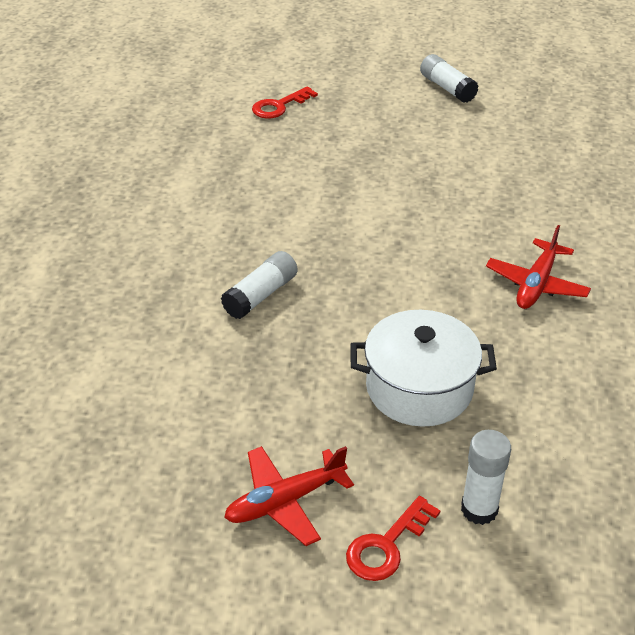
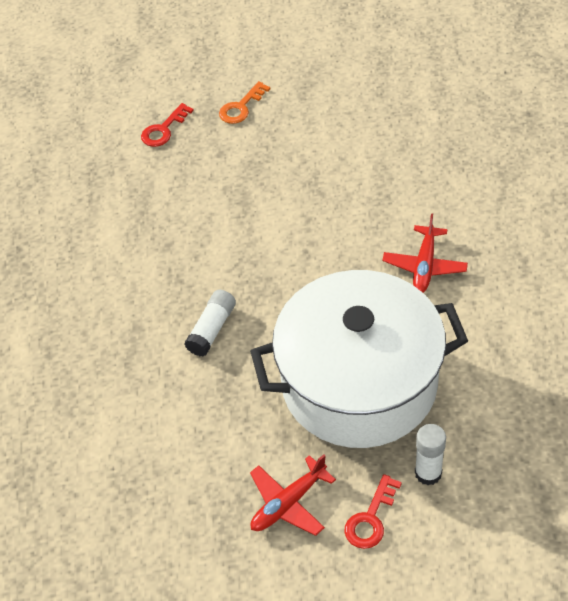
camera: 10 degrees left, 10 degrees up
white pot [351,310,497,427] -> white pot [250,270,468,448], size x1.87
white glue stick [420,54,478,103] -> none
none -> orange key [219,81,270,124]

